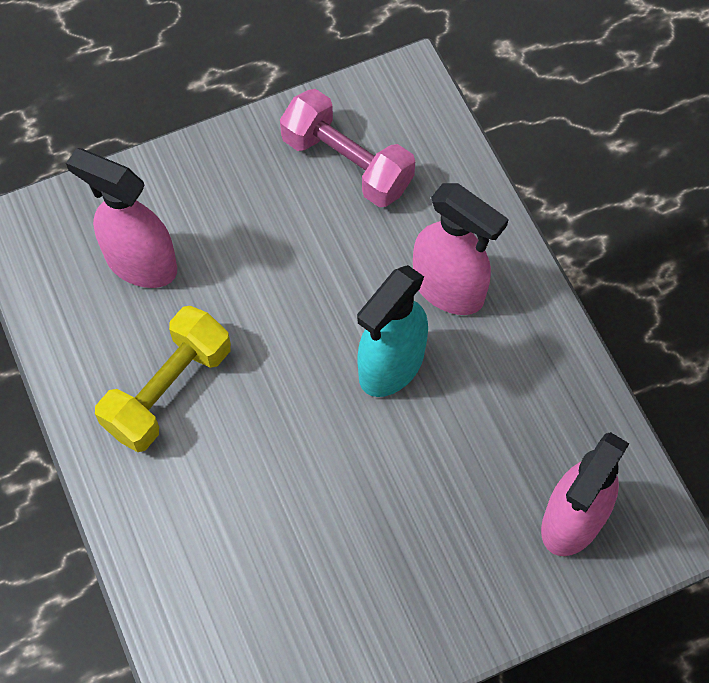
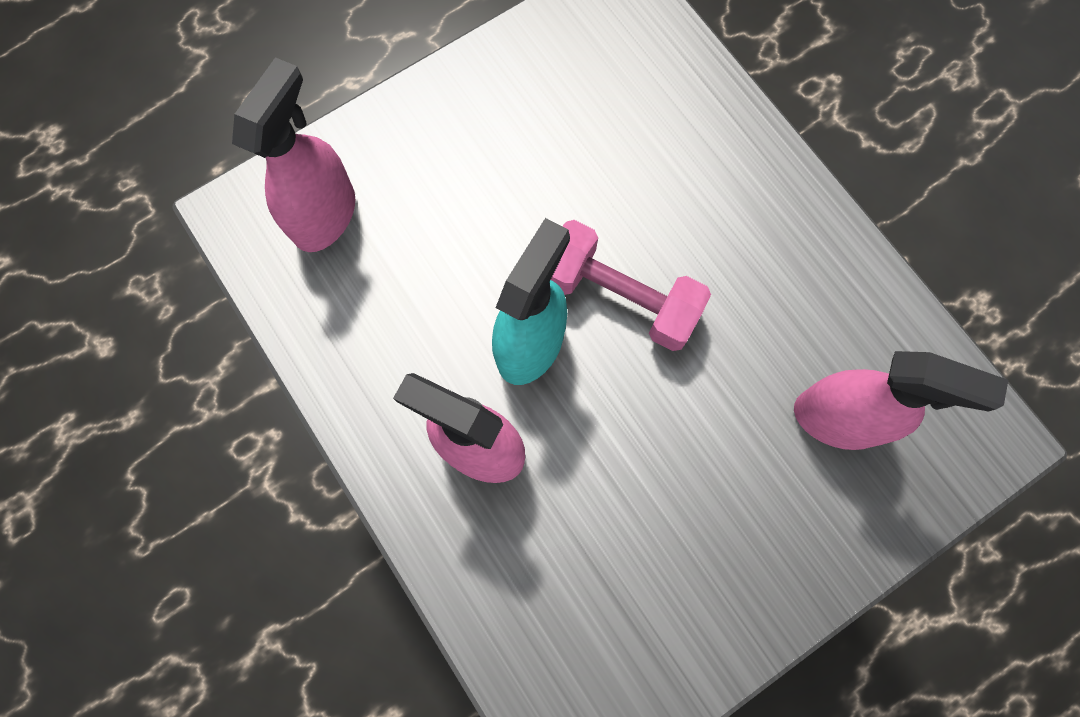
camera: 170 degrees right, 10 degrees up
yellow dumbbell [95,306,231,452] -> none
pink dumbbell [280,89,415,207] -> pink dumbbell moved to [551,220,711,351]

